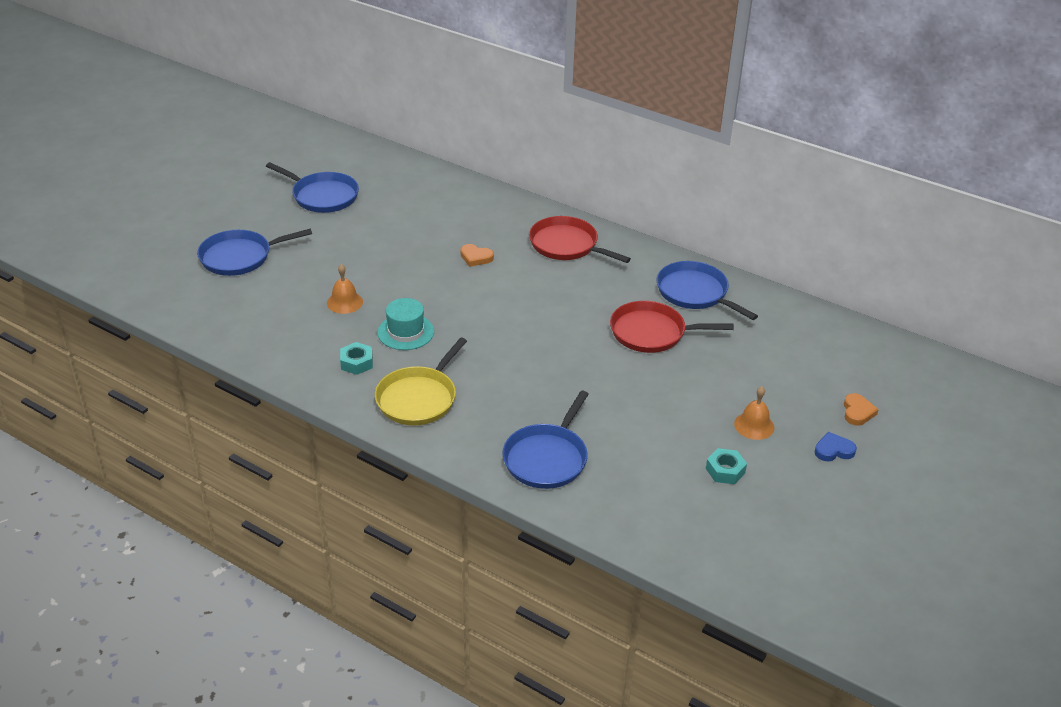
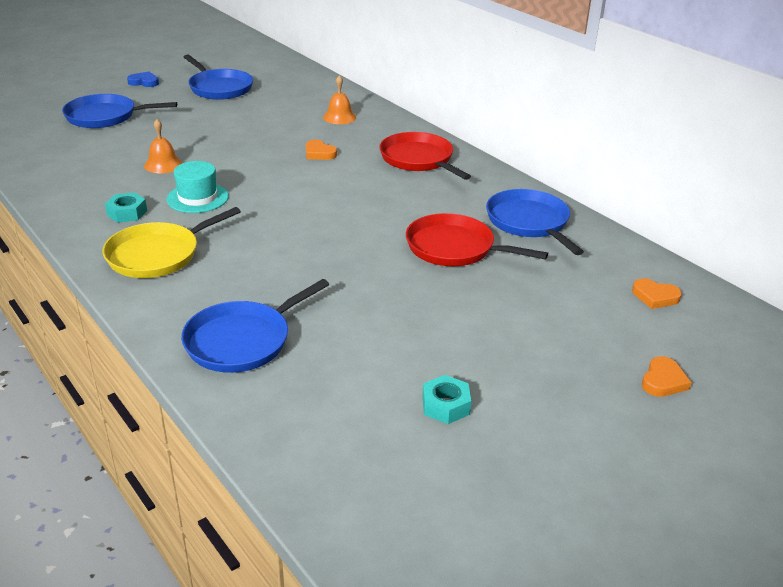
camera: 20 degrees right, 5 degrees down
orange bell [734,386,774,440] -> orange bell moved to [323,75,356,124]
blue heart [815,432,857,461] -> blue heart moved to [127,72,159,87]
none -> orange heart [632,278,682,309]

